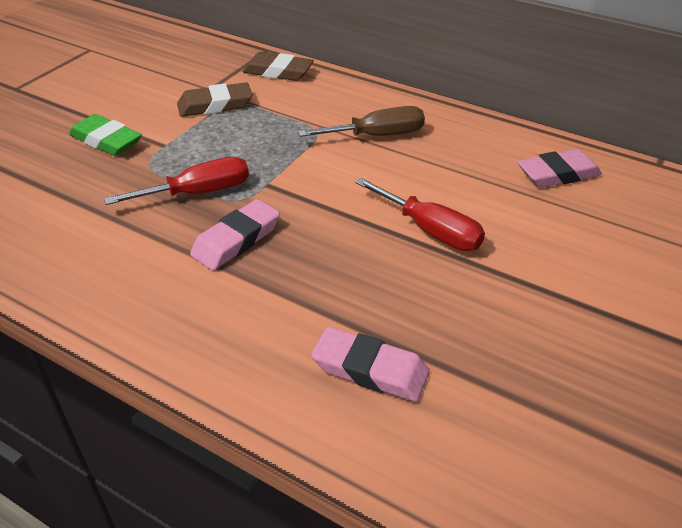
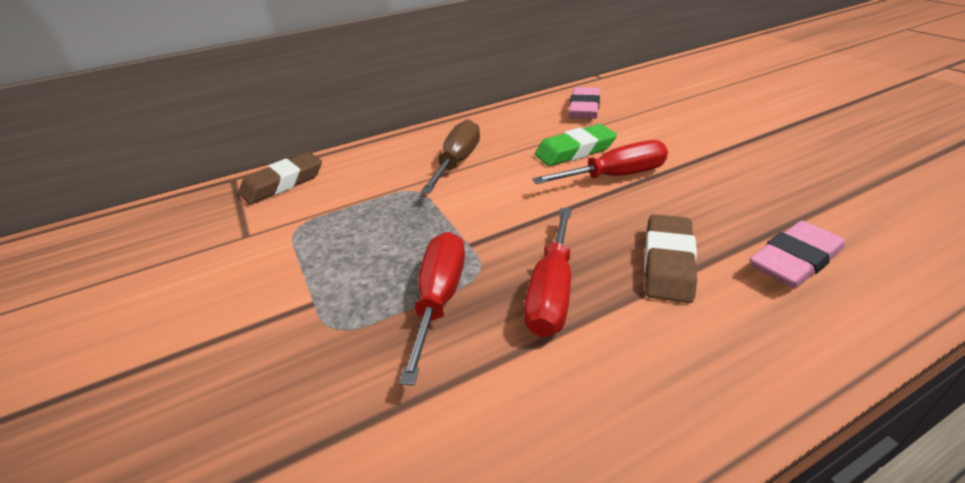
camera: 55 degrees left, 5 degrees down
green eraser [69,114,142,156] -> green eraser moved to [535,124,617,166]
brown eraser [177,82,253,117] -> brown eraser moved to [644,214,697,303]
pink eraser [190,199,280,270] -> red screwdriver [524,208,572,337]

